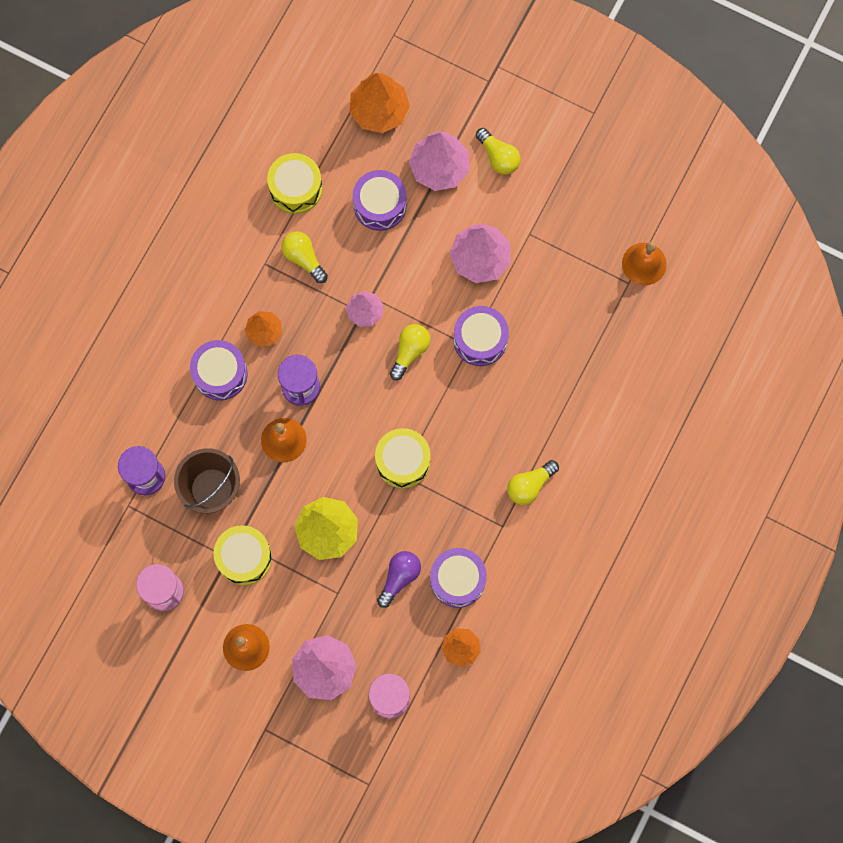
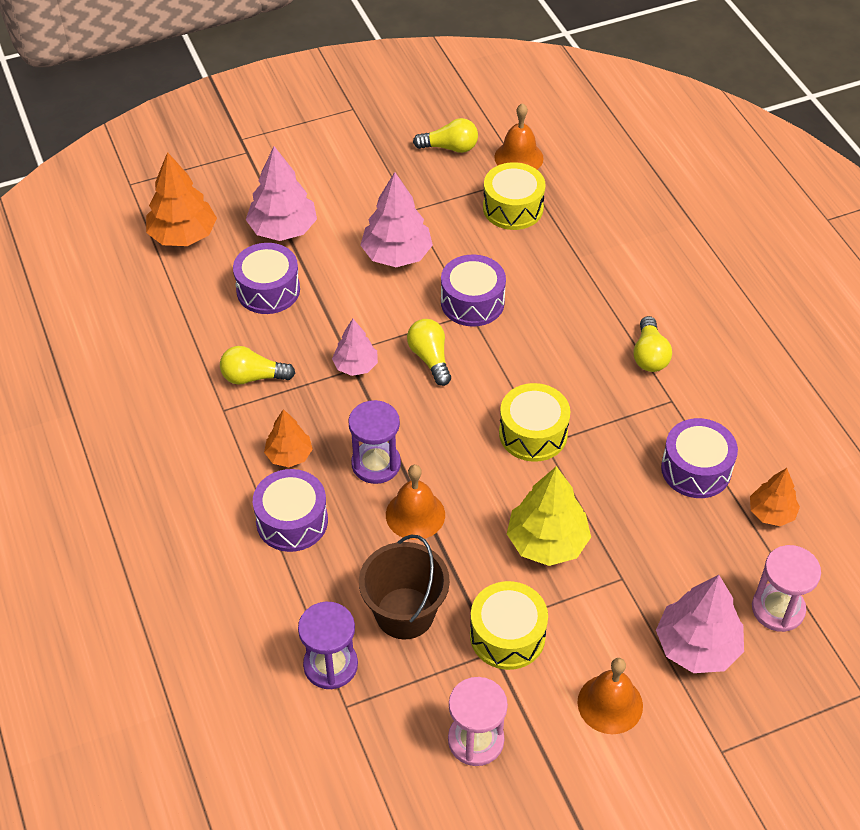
camera: 50 degrees left, 25 degrees down
yellow drum [267,153,323,214] -> yellow drum moved to [483,162,545,230]
purple light bulb [377,551,421,608] -> none
yellow light bulb [476,128,520,175] -> yellow light bulb moved to [413,118,478,153]

